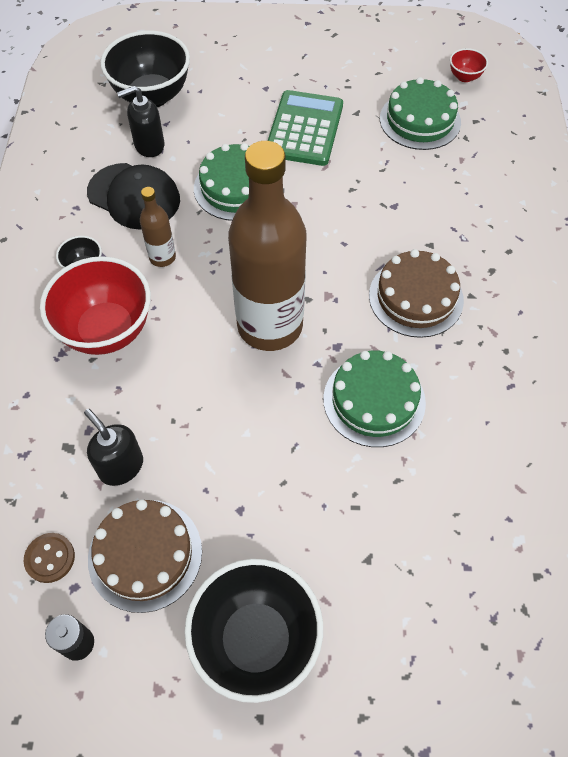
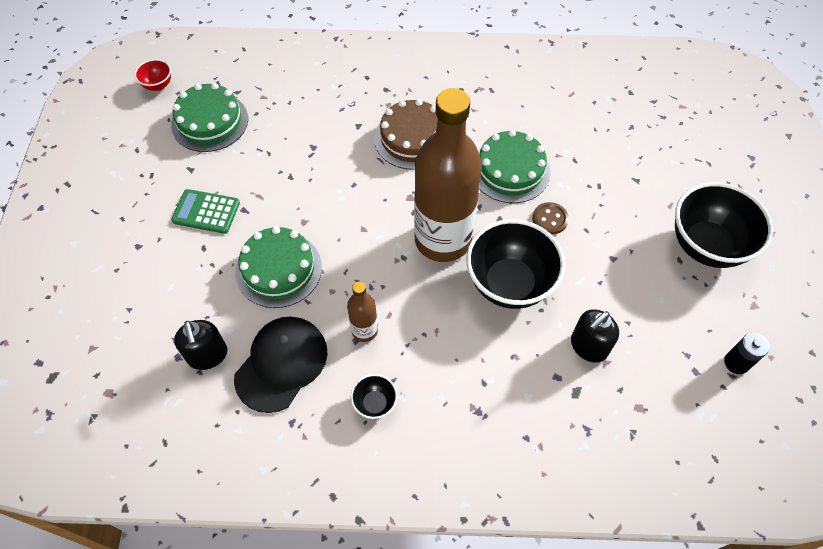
camera: 90 degrees left, 0 degrees up
brown button [24,533,75,583] -> brown button moved to [533,202,569,235]
red bowl [40,256,151,355] -> none
brown cake [88,500,202,613] -> none
black bowl [101,30,190,107] -> black bowl moved to [466,219,565,309]
green calculator [268,90,343,166] -> green calculator [171,189,240,234], size x0.64

